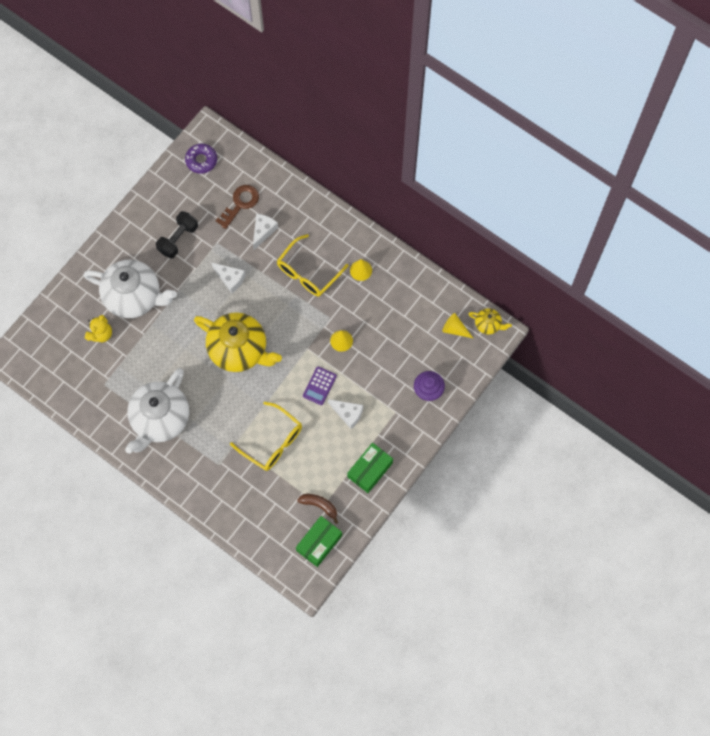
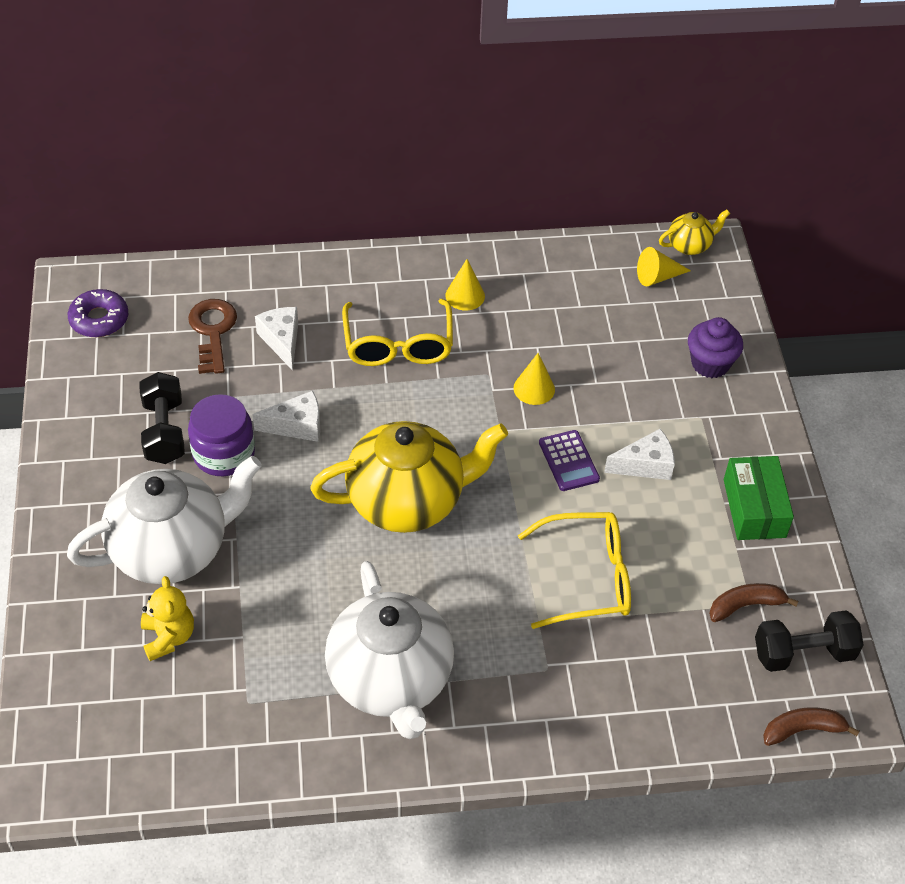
camera: 45 degrees left, 20 degrees down
green box [296,516,342,567] -> black dumbbell [755,610,863,672]
none -> purple jar [188,394,255,476]
none -> brown banana [763,707,860,746]

